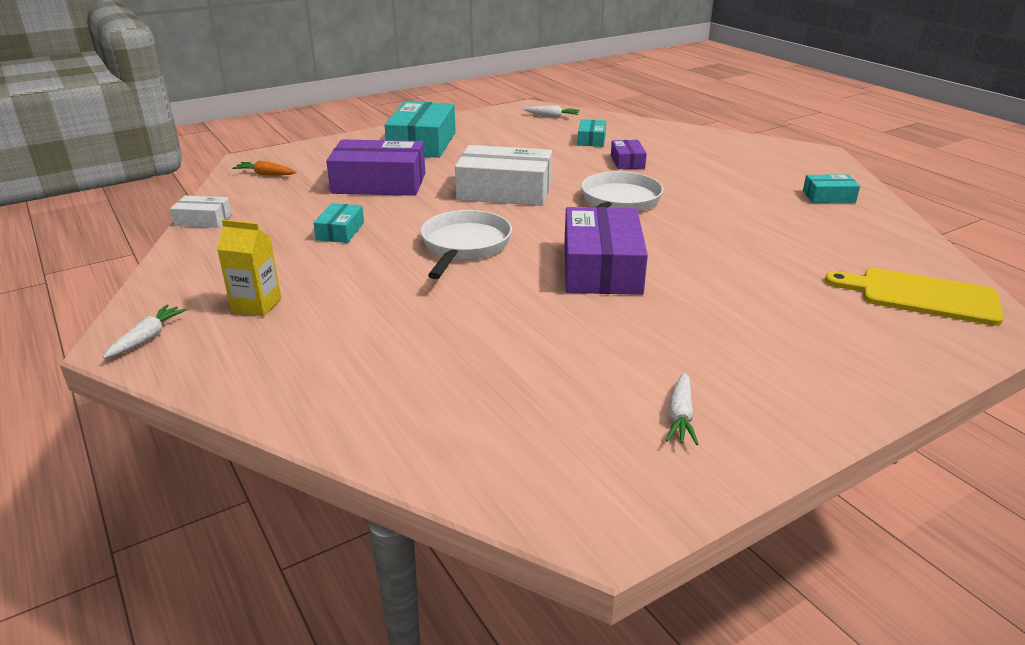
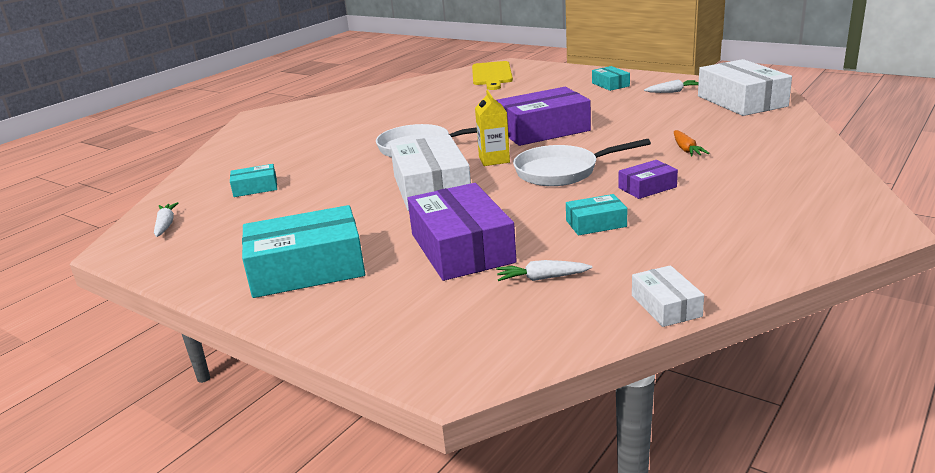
camera: 110 degrees left, 5 degrees down
white carrot [103,304,187,358] -> white carrot moved to [496,260,592,281]
yellow carton [217,219,281,317] -> yellow carton moved to [475,90,510,166]
orange carrot [232,160,297,175] -> orange carrot moved to [674,130,710,156]
purple box [611,140,647,169] -> purple box moved to [619,160,678,199]
turquoise box [803,175,860,203] -> turquoise box moved to [592,66,630,91]
none -> white box [698,59,792,116]

